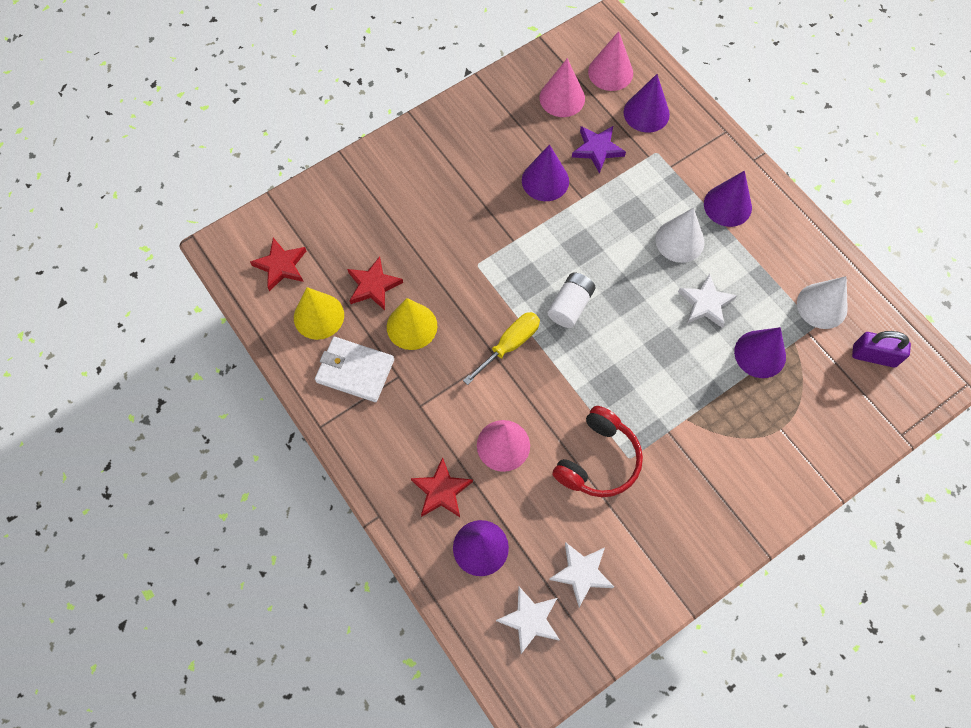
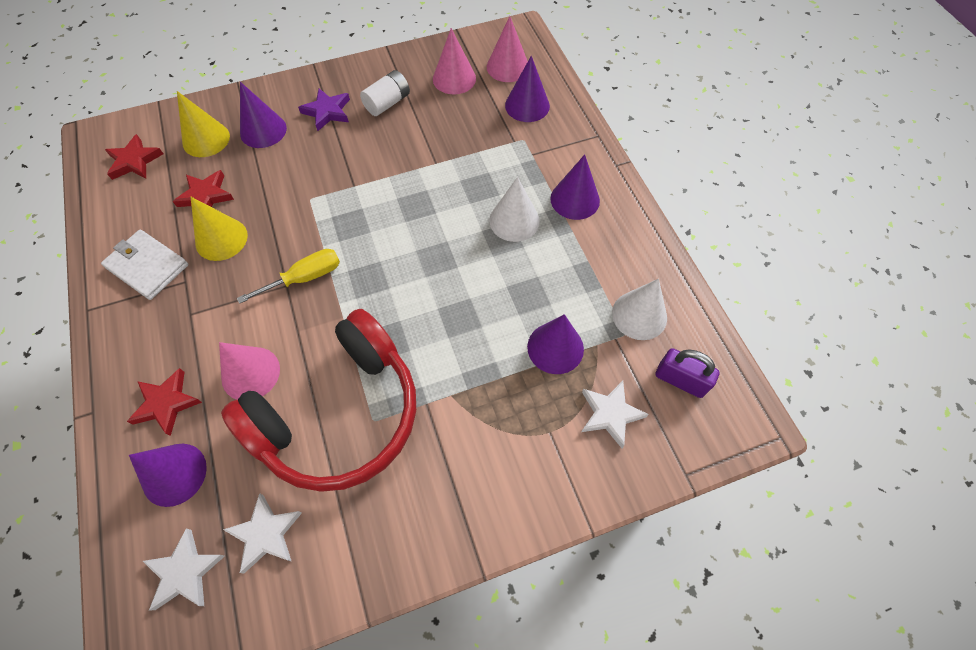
camera: 15 degrees right, 5 degrees down
yellow cone [294,287,344,340] -> yellow cone moved to [177,91,230,157]
purple cone [522,144,569,201] -> purple cone moved to [240,82,287,148]
white battery [548,273,595,328] -> white battery moved to [360,70,410,116]
red headphones [552,406,643,497] -> red headphones [221,309,416,492], size x1.76
purple star [572,126,626,174] -> purple star moved to [298,89,350,131]
white star [678,273,737,328] -> white star moved to [582,381,649,448]

